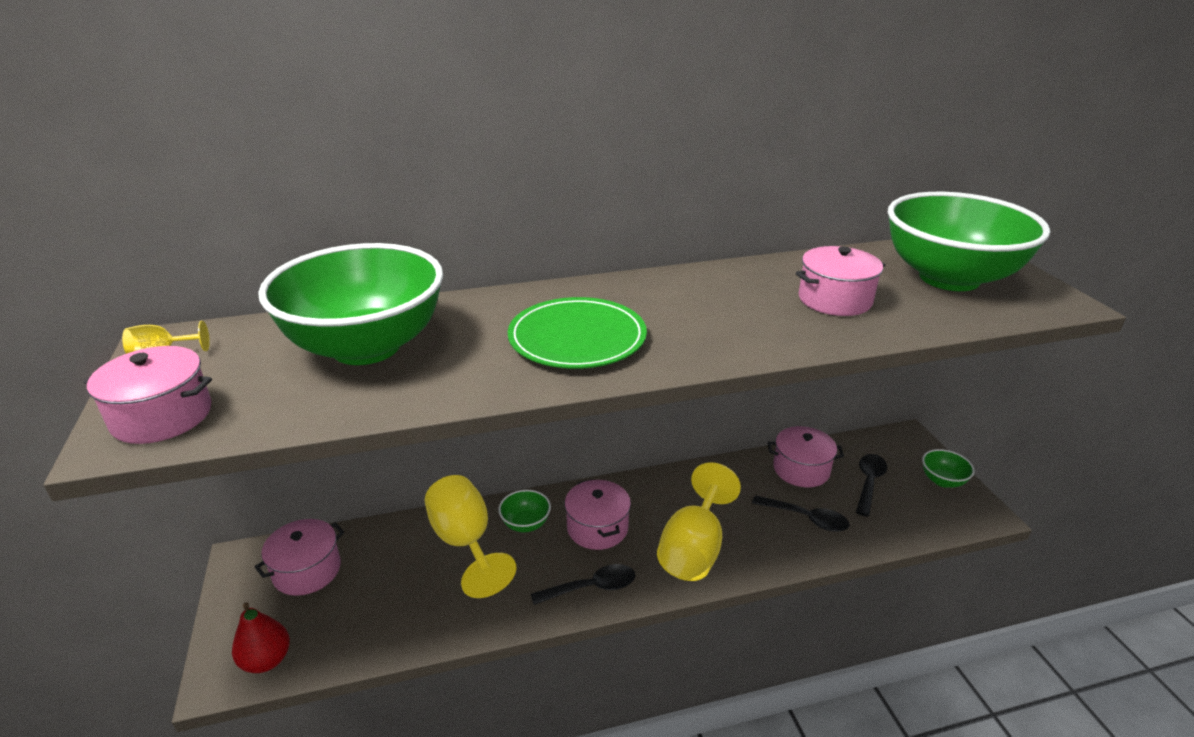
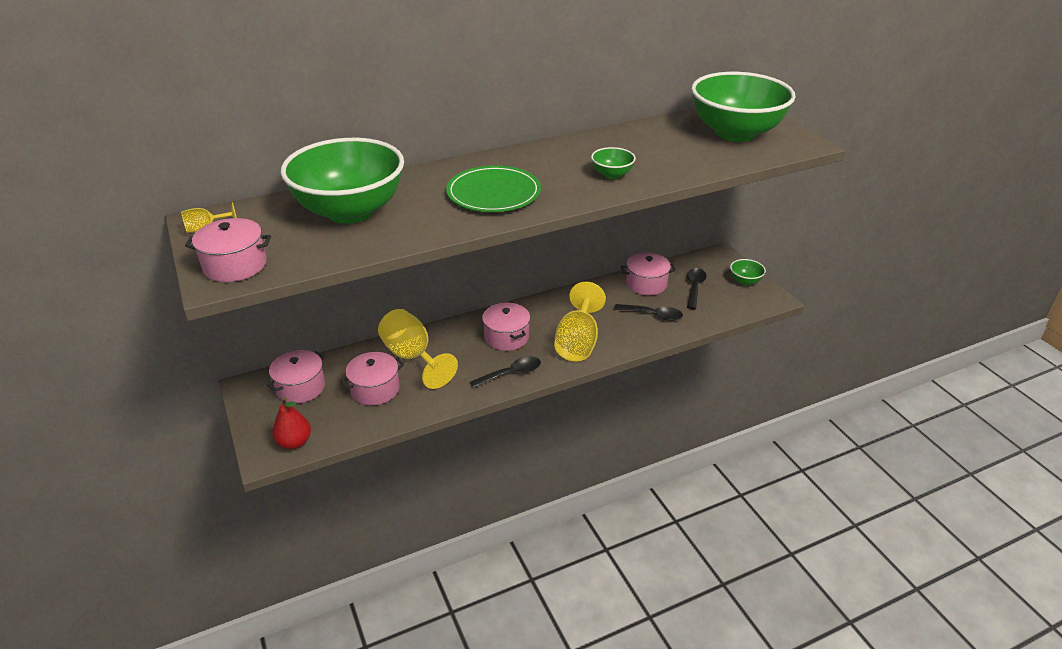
camera: 10 degrees left, 5 degrees up
green bowl [498,490,551,532] -> green bowl moved to [591,147,636,179]
pink pot [796,246,885,316] -> pink pot moved to [340,352,404,406]

